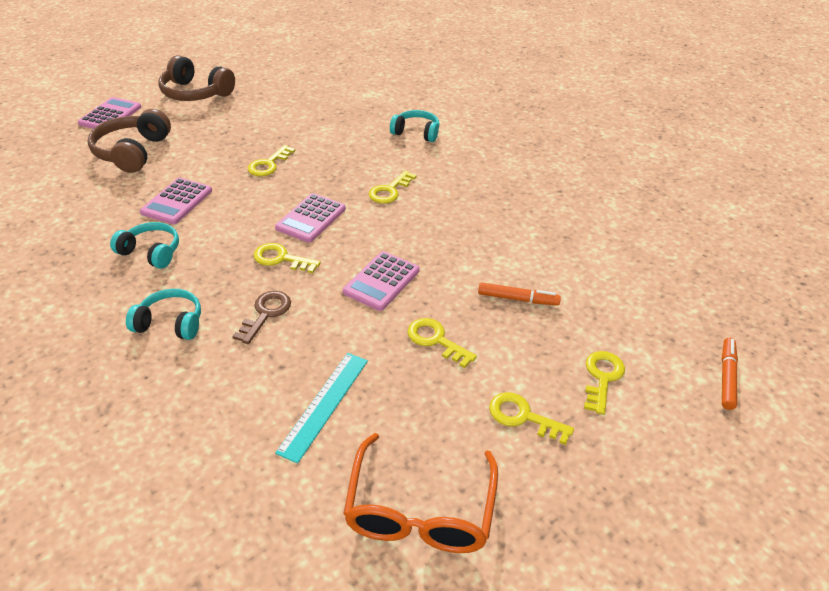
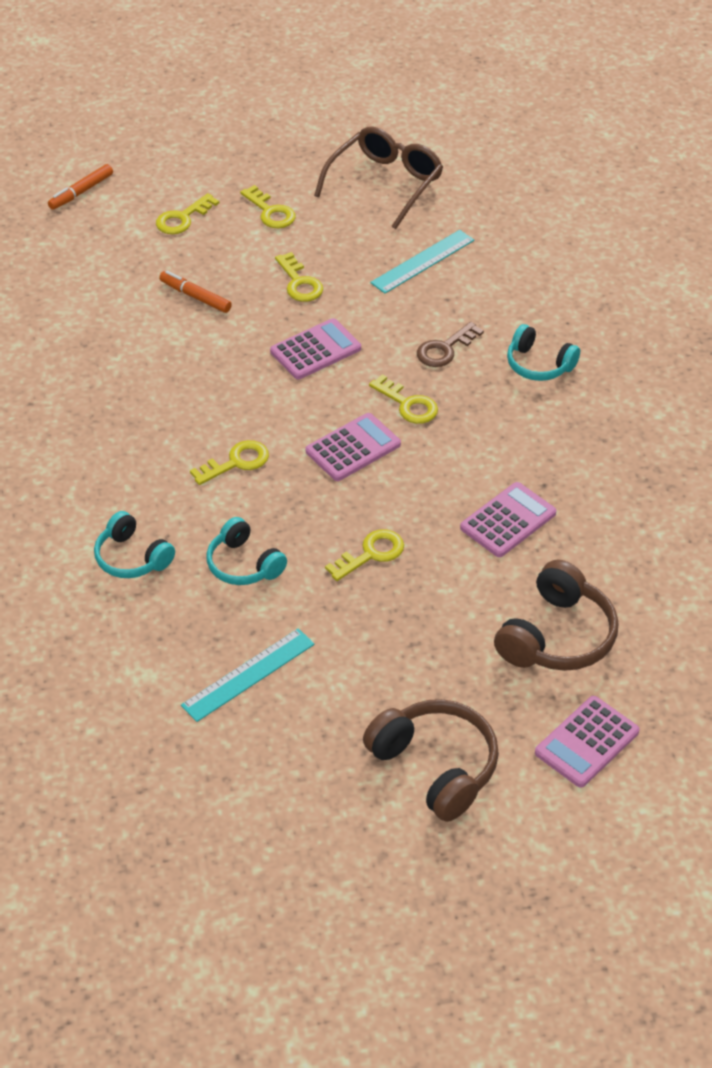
camera: 155 degrees left, 5 degrees up
turquoise headphones [110,222,179,269] -> turquoise headphones moved to [206,517,287,585]
orange glasses [343,433,498,553] -> brown glasses [314,127,443,229]
none -> turquoise ruler [181,628,315,722]

